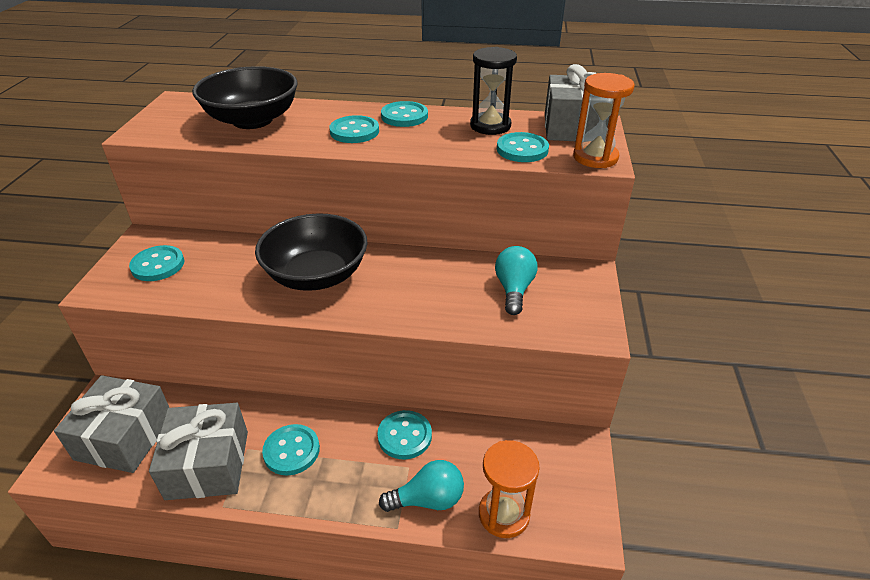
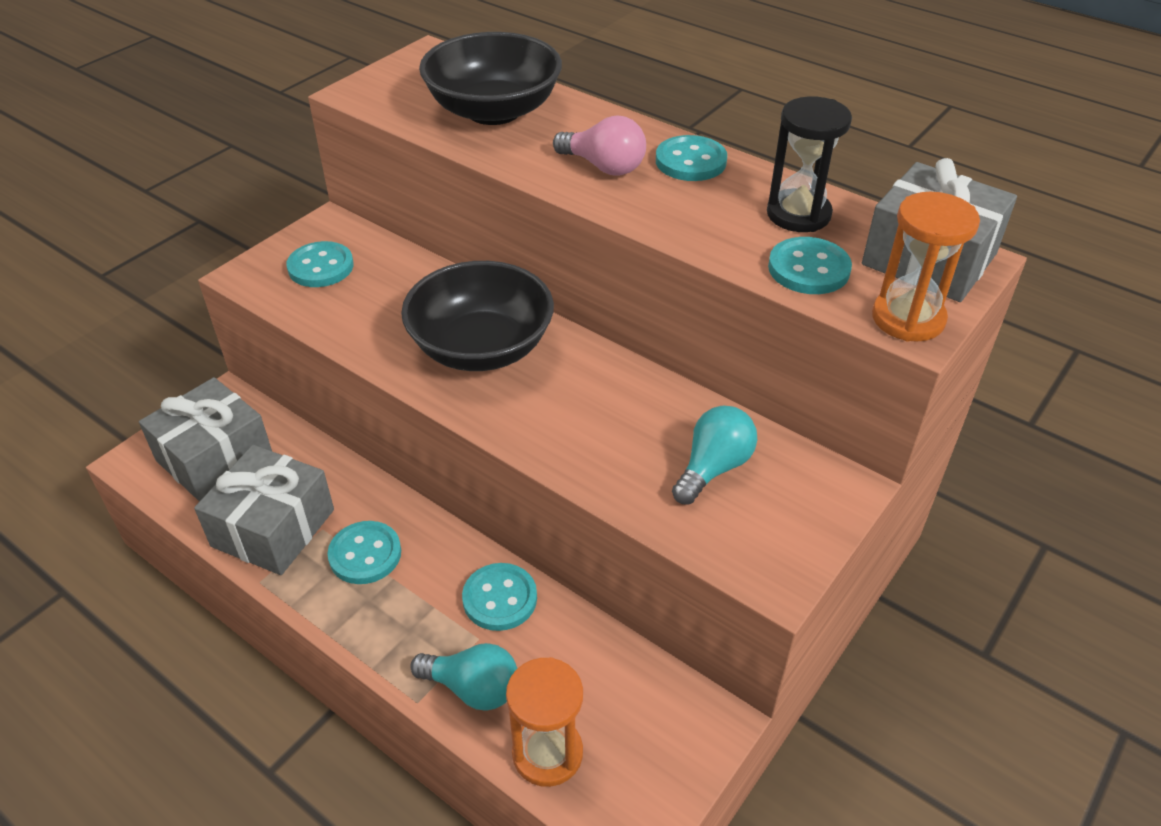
camera: 30 degrees right, 5 degrees up
turquoise button [329,115,379,143] -> pink light bulb [553,115,646,175]

